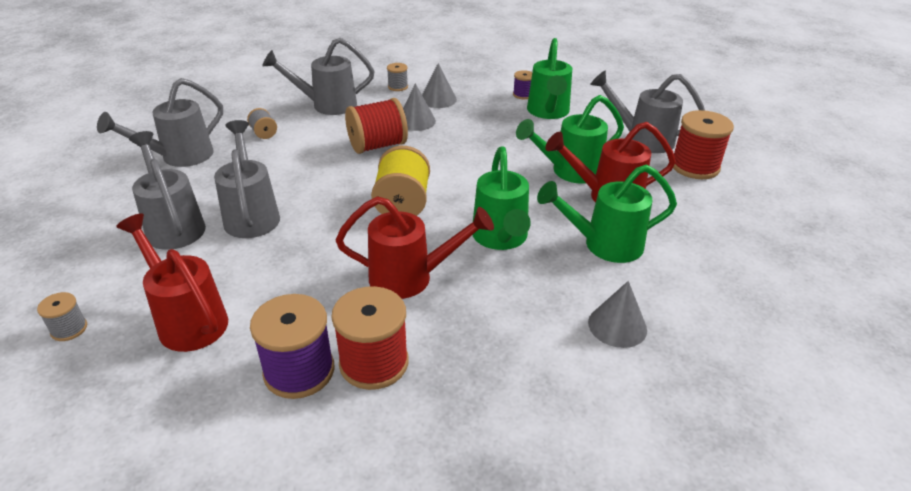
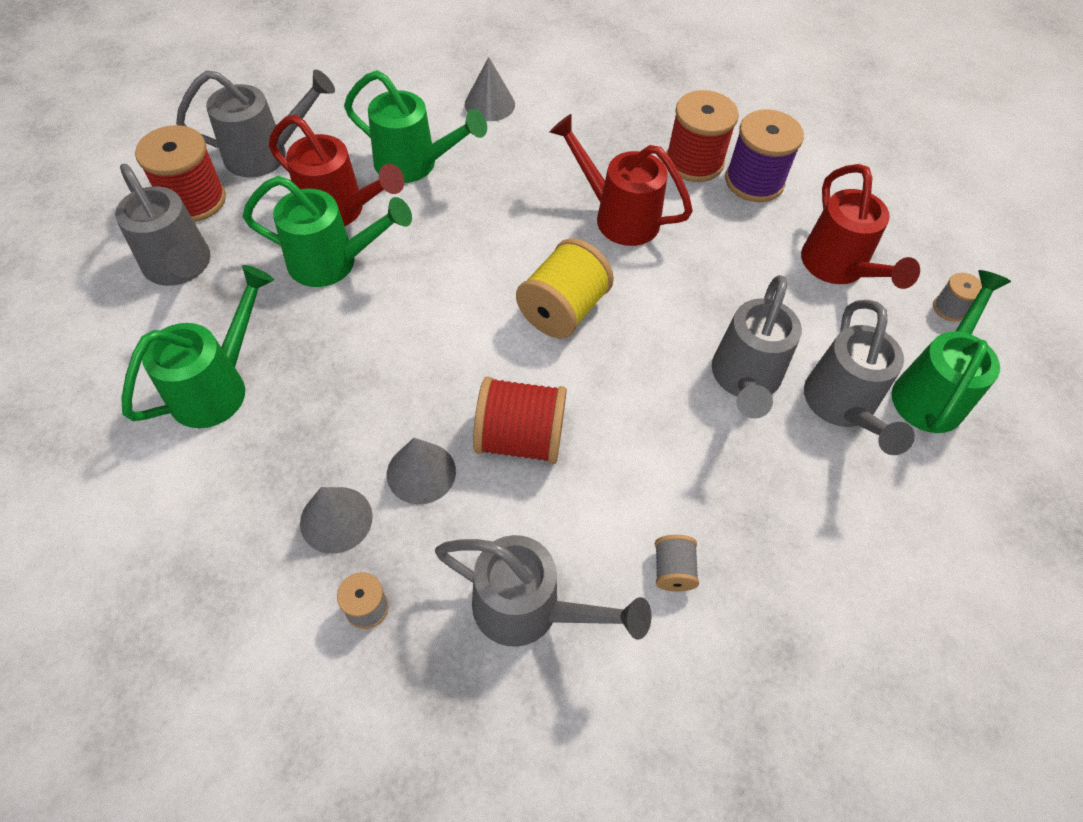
camera: 150 degrees left, 20 degrees up
grey watering can [97,78,223,167] -> grey watering can moved to [176,70,335,177]
green watering can [473,146,531,250] -> green watering can moved to [892,270,1011,433]
purple spool [513,70,532,99] -> none

